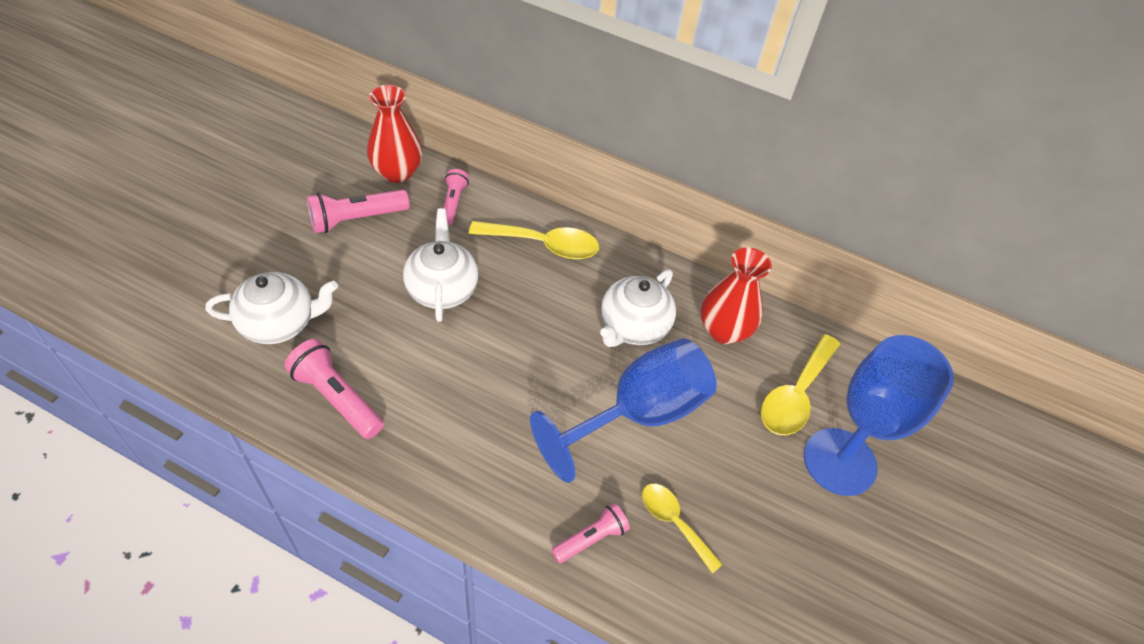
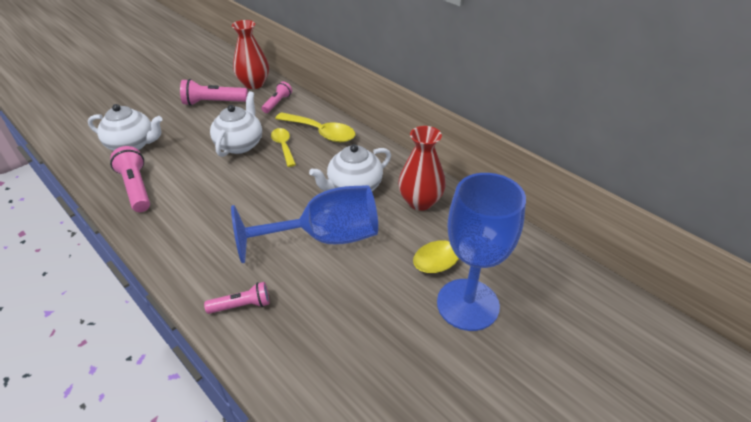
camera: 25 degrees right, 10 degrees down
yellow spoon [642,484,723,573] -> yellow spoon moved to [271,128,296,167]

